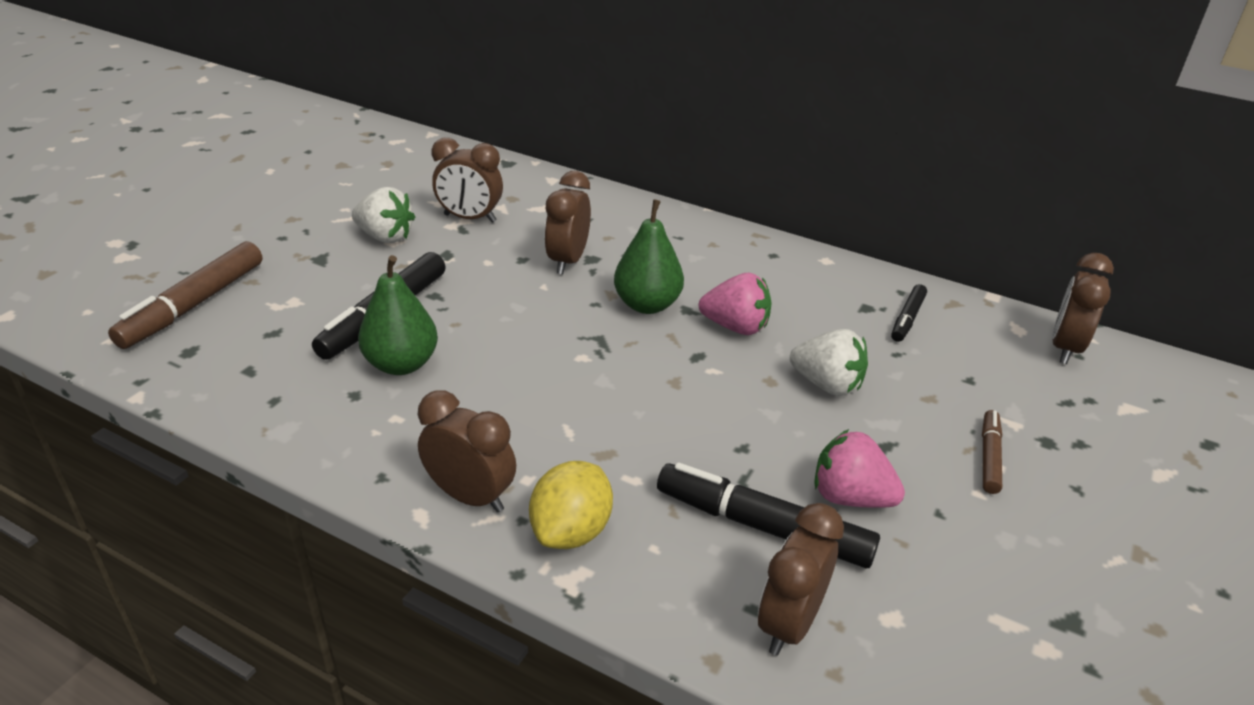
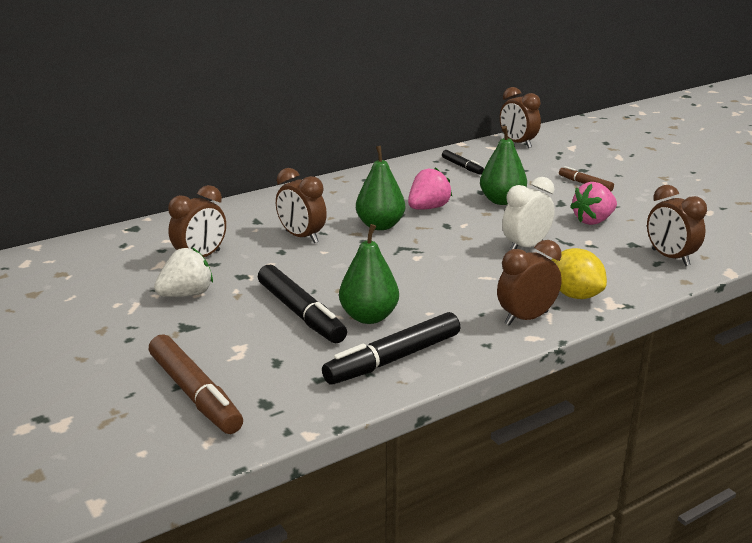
camera: 60 degrees left, 10 degrees down
black marker [657,462,880,568] -> black marker moved to [322,312,460,385]
white strawberry [790,329,868,396] -> green pear [480,126,527,205]
none -> white clock [502,177,555,250]

